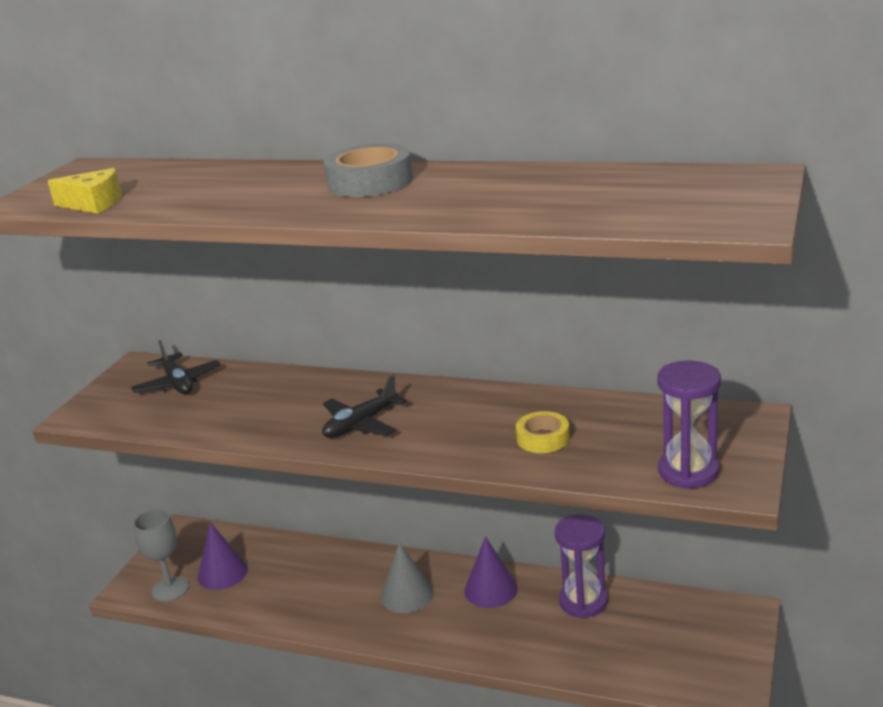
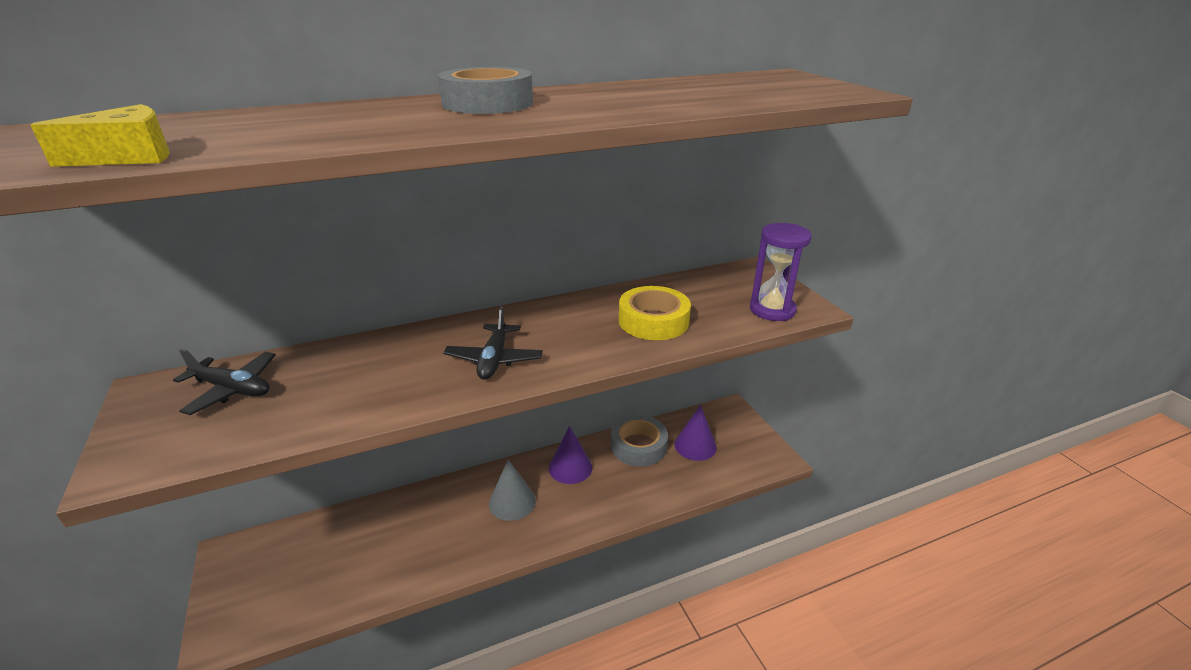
camera: 45 degrees left, 5 degrees up
grey goblet [133,509,189,602] -> none
purple cone [198,522,248,590] -> purple cone moved to [674,405,717,461]
yellow tape [516,411,570,453] -> yellow tape [619,286,691,340], size x1.59
purple hourglass [555,514,608,618] -> grey tape [611,415,668,466]

